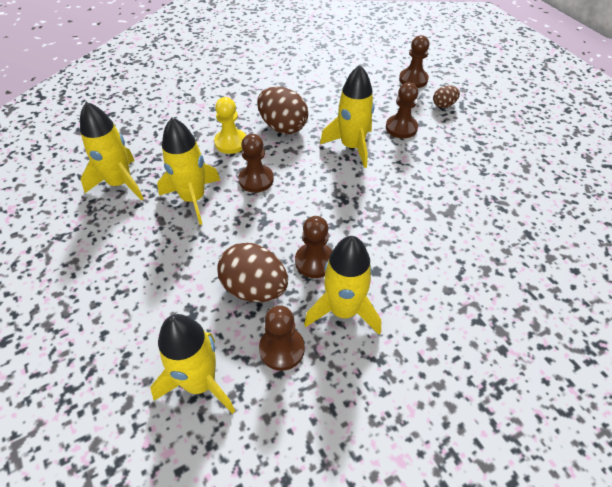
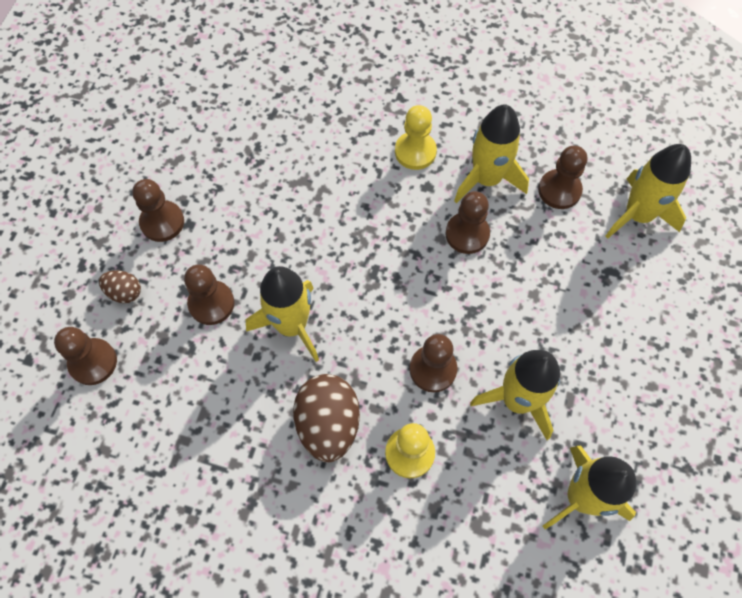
camera: 135 degrees left, 15 degrees up
brown egg [217,242,288,302] -> none
none -> brown pawn [132,179,184,242]
none -> yellow pawn [395,105,437,170]

